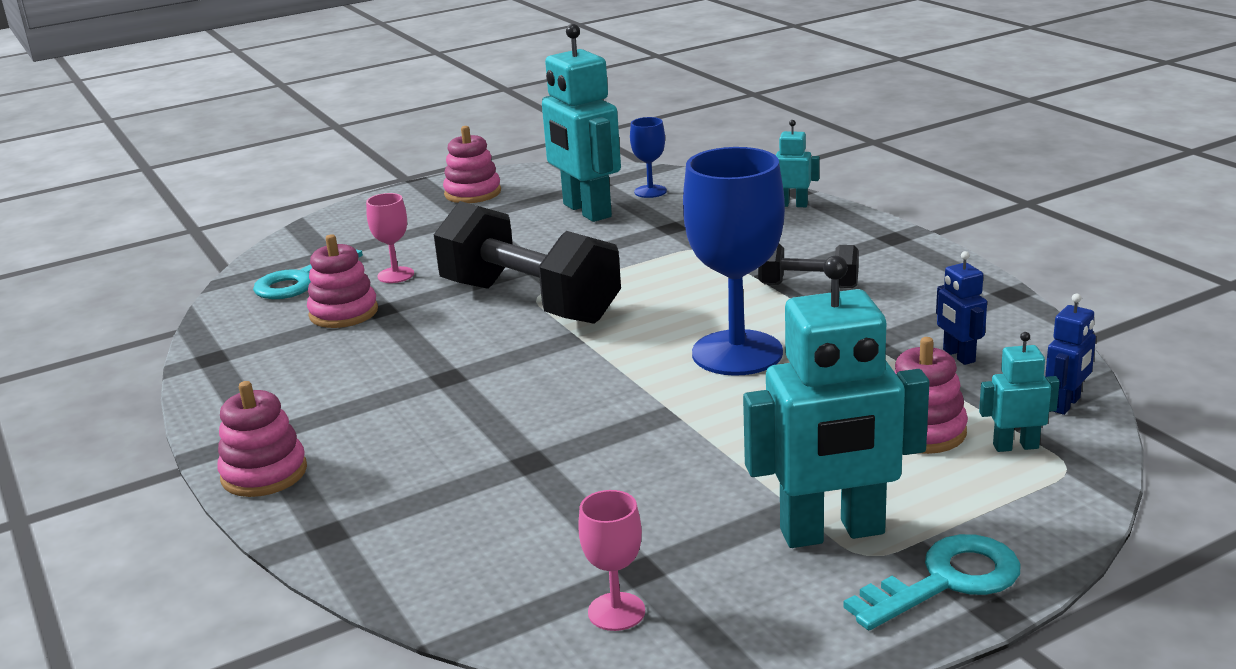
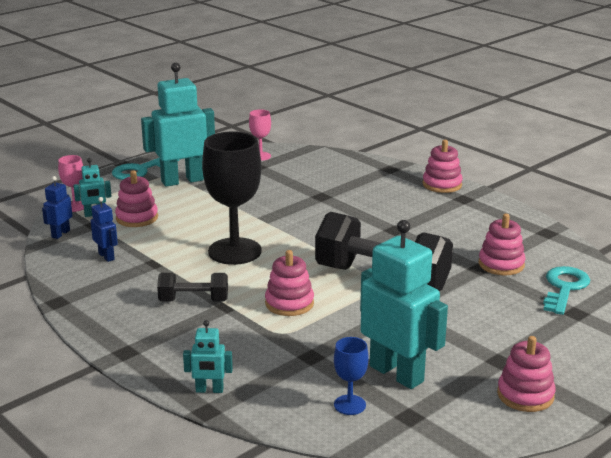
camera: 165 degrees right, 0 degrees up
pink goblet [366,193,414,283] -> pink goblet moved to [58,155,84,212]
blue goblet [683,147,785,376] -> black goblet [202,131,262,265]
none -> pink stacking toy [265,250,314,316]

